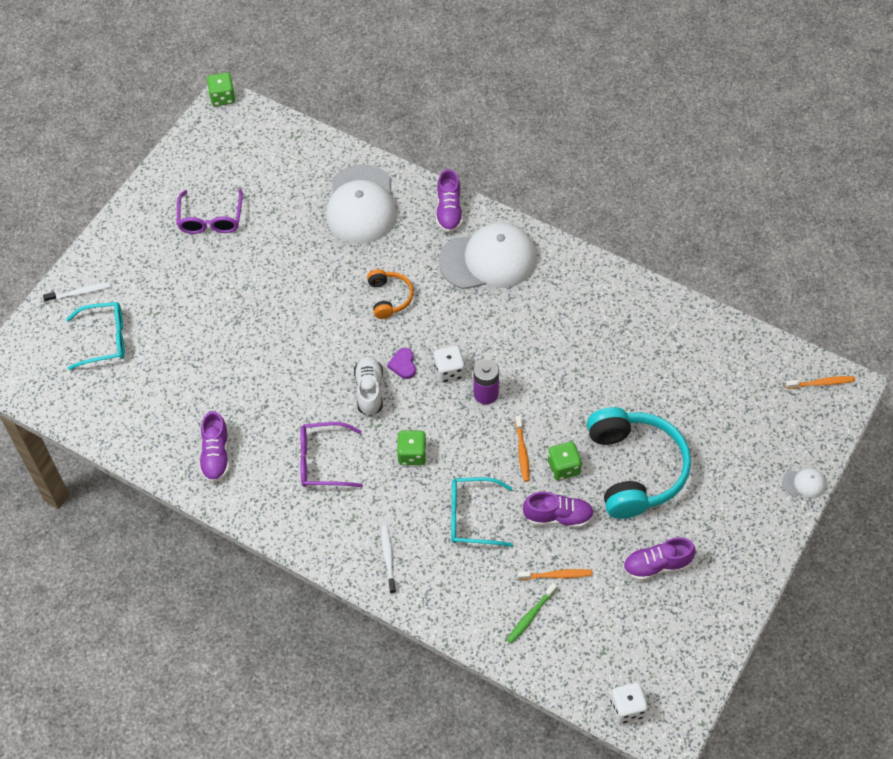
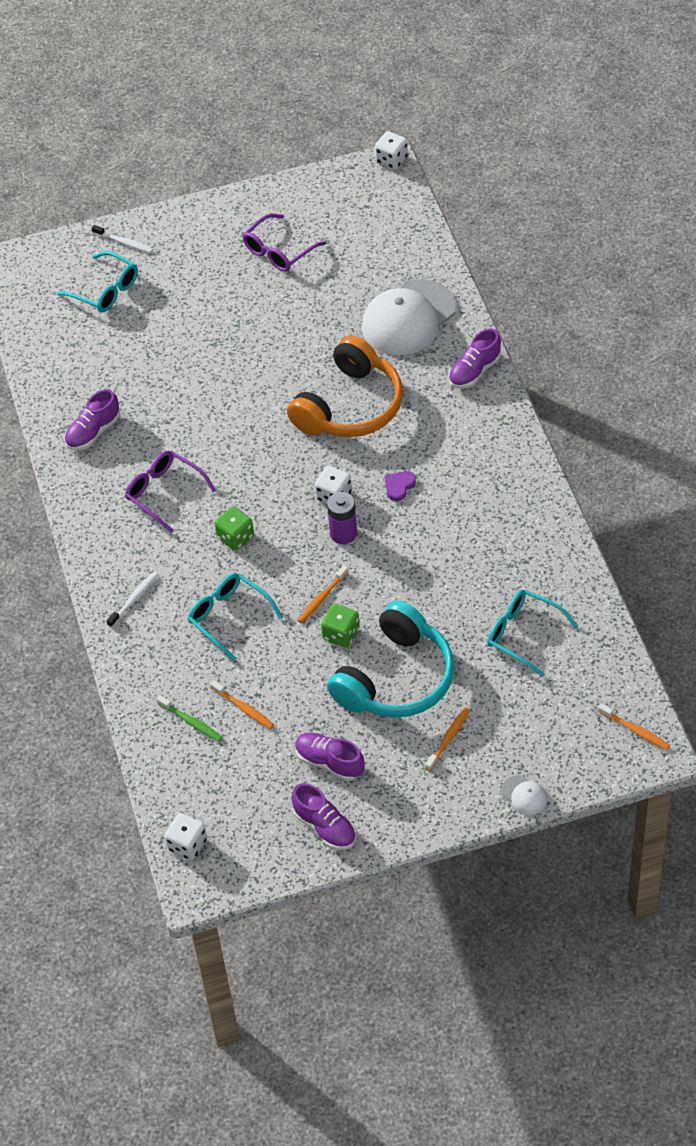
camera: 45 degrees right, 5 degrees down
green dice [207,73,235,106] -> white dice [375,131,408,170]
white shoe [354,356,383,416] -> none
orange headphones [367,269,414,319] -> orange headphones [287,335,403,437], size x2.03
purple heart [387,348,416,379] -> purple heart moved to [385,471,416,501]
white cap [439,222,537,289] -> none
green toothbrush [507,583,557,644] -> green toothbrush turned 135 degrees counterclockwise [157,695,222,742]
purple shoe [523,492,594,528] -> purple shoe moved to [291,783,356,850]
none -> orange toothbrush [425,708,470,771]
none -> turquoise glasses [487,589,578,677]

